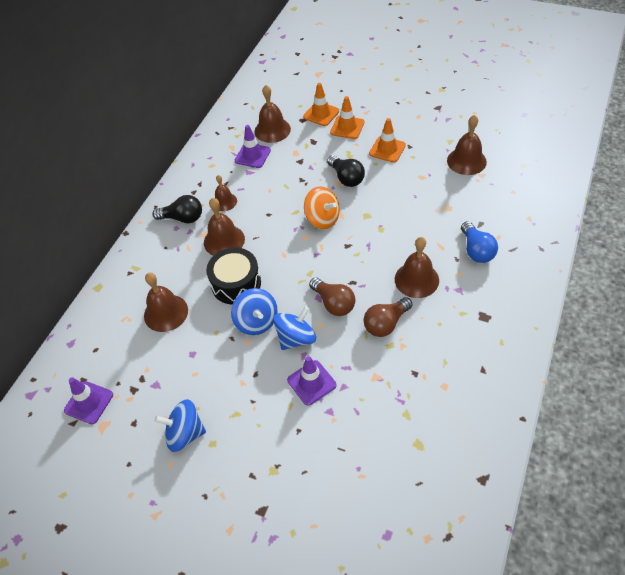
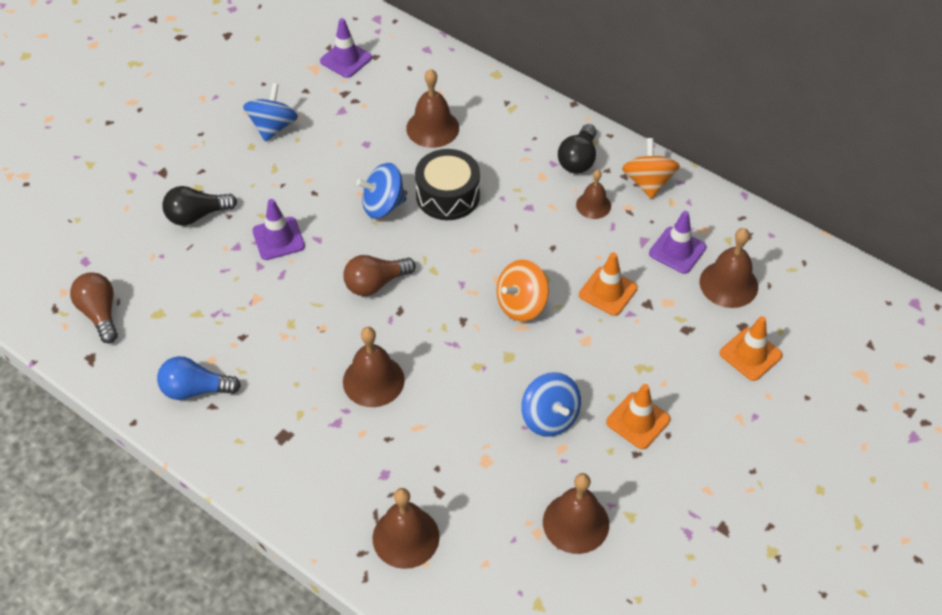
camera: 100 degrees right, 0 degrees up
brown bell [204,198,245,256] -> brown bell moved to [373,488,440,569]
blue spinning top [273,306,316,350] -> blue spinning top moved to [521,372,581,437]
black light bulb [327,155,365,187] -> black light bulb moved to [162,186,237,226]
orange traffic cone [330,96,364,139] -> orange traffic cone moved to [579,252,638,316]
brown light bulb [364,297,413,337] -> brown light bulb moved to [70,272,118,343]
blue light bulb [461,221,498,263] -> blue light bulb moved to [157,356,241,400]
none -> orange spinning top [622,138,680,199]

